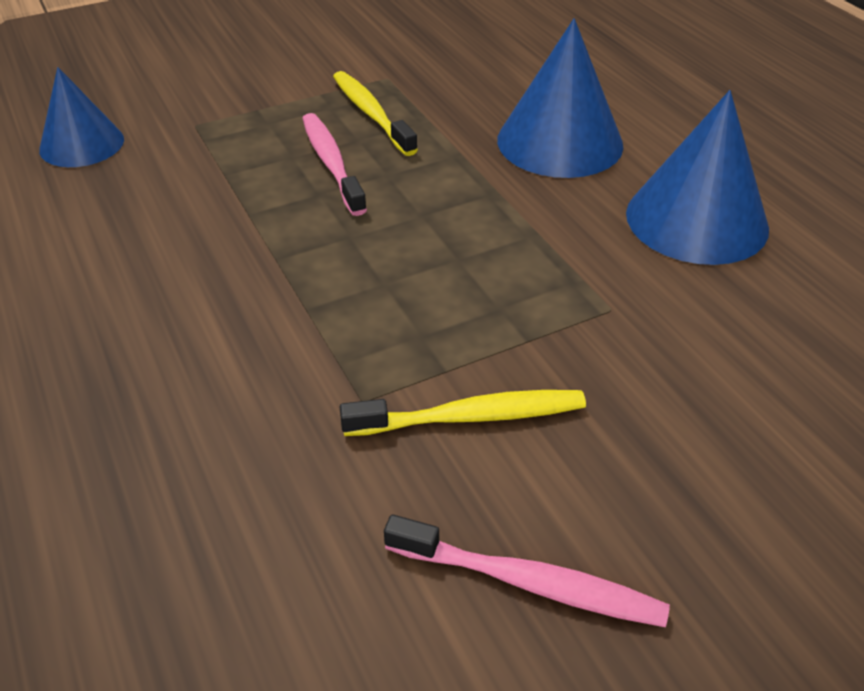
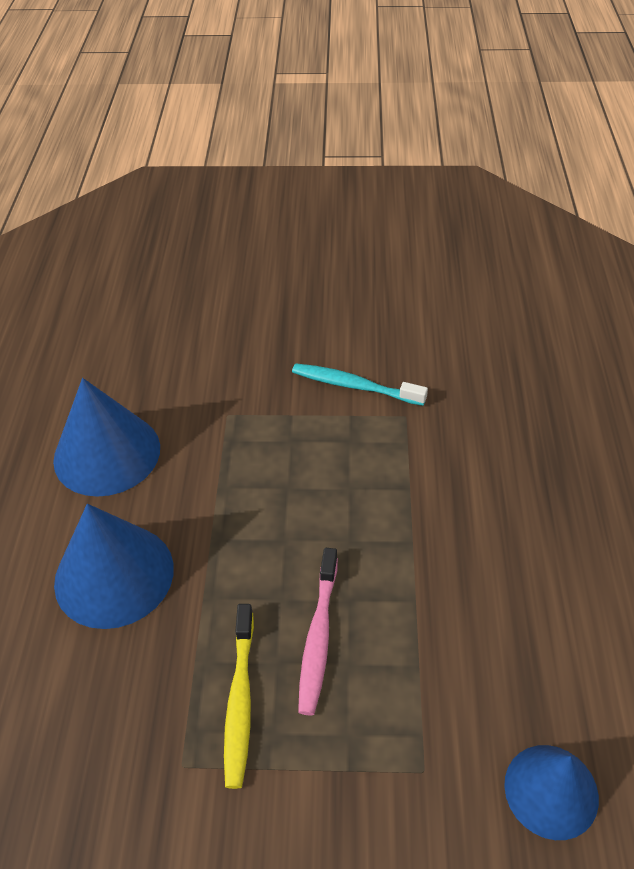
camera: 150 degrees left, 5 degrees up
yellow toothbrush [340,390,586,436] -> turquoise toothbrush [292,363,428,406]
pink toothbrush [384,515,670,627] -> none

